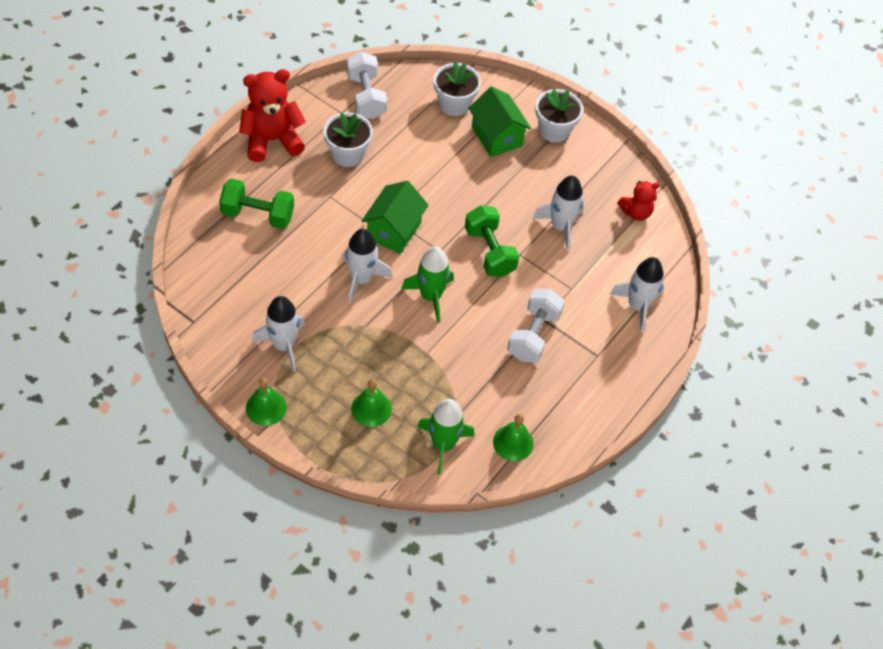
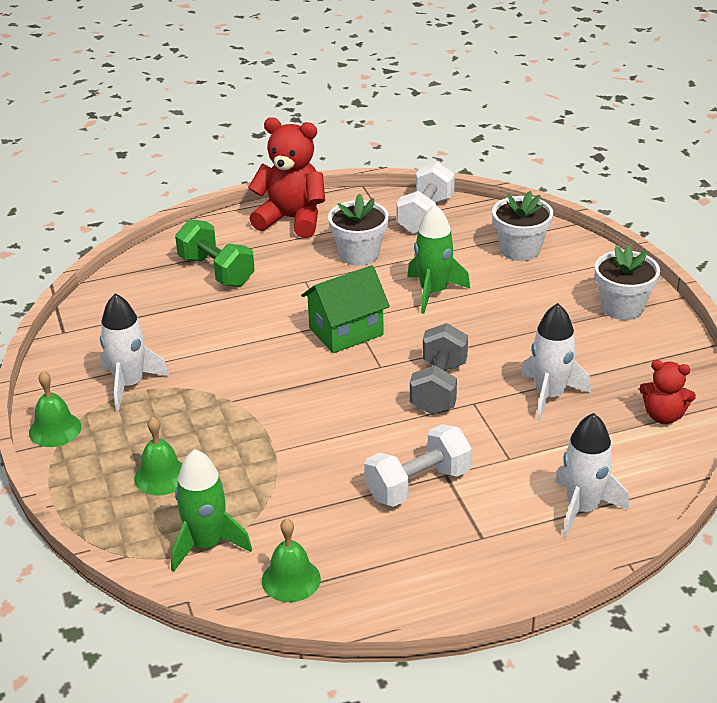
camera: 40 degrees right, 20 degrees down
white rocket [342,229,392,304] -> none
green rocket [401,246,454,322] -> green rocket moved to [407,204,470,314]
green dumbbell [465,205,519,277] -> grey dumbbell [410,323,468,415]
green house [468,86,531,157] -> none

